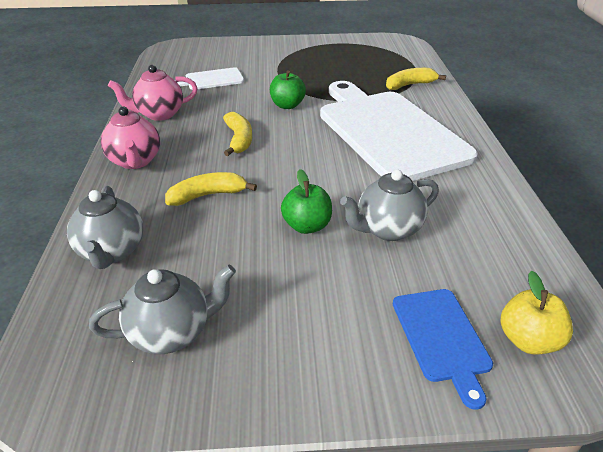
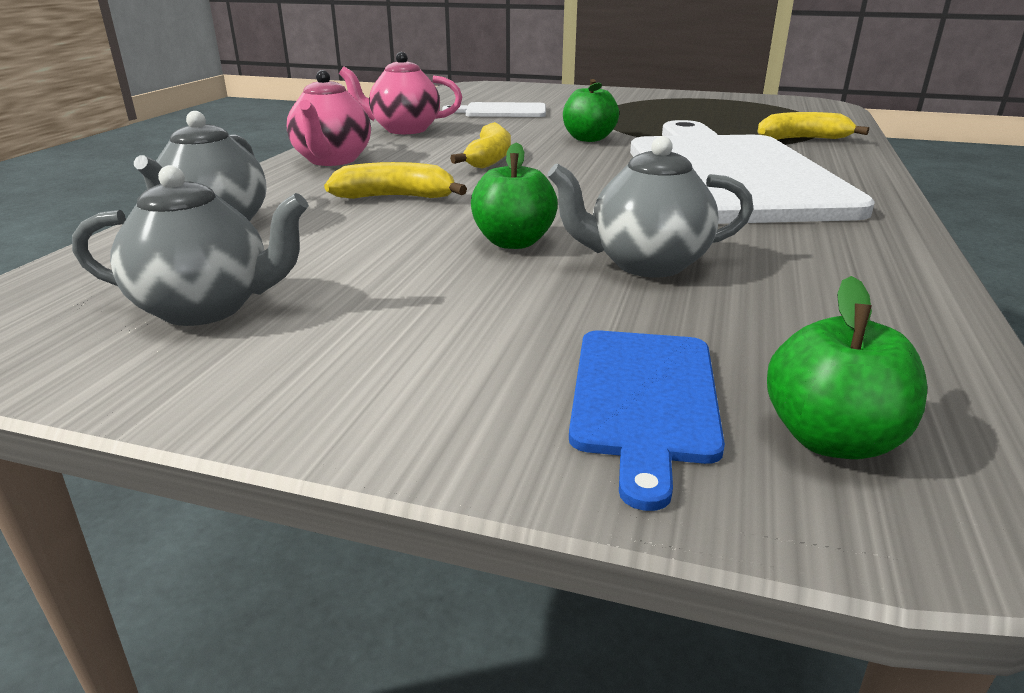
camera: 20 degrees right, 10 degrees down
yellow apple [501,271,573,354] -> green apple [767,276,927,459]

